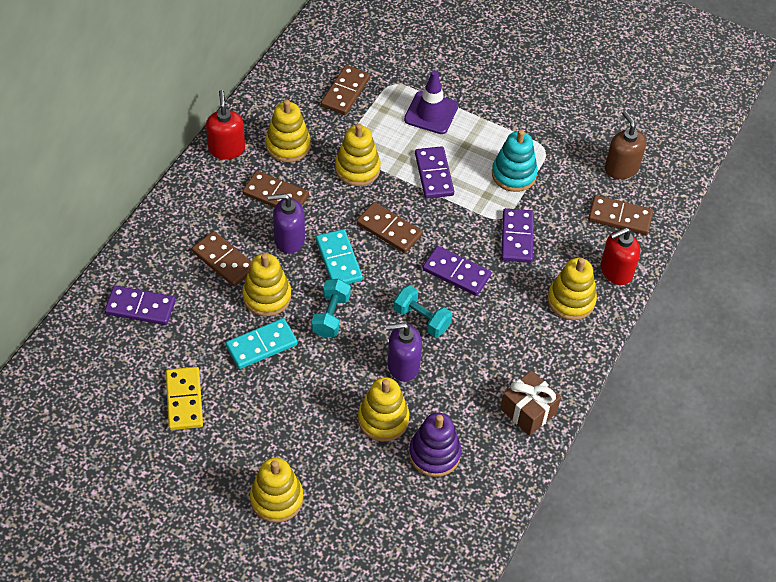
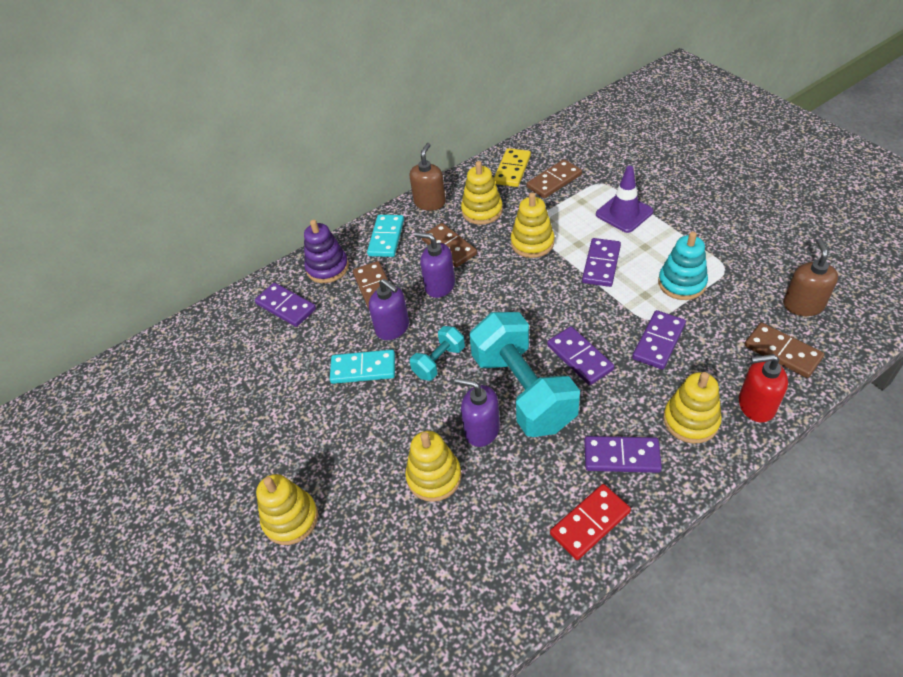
camera: 35 degrees right, 5 degrees down
yellow domino [166,367,203,430] -> yellow domino moved to [494,148,531,187]
red soap dispenser [206,90,245,160] -> brown soap dispenser [410,143,446,211]
yellow stacking toy [242,253,291,316] -> purple soap dispenser [369,279,409,340]
turquoise domino [316,229,363,284] -> turquoise domino moved to [367,215,404,257]
brown domino [356,202,423,253] -> none
turquoise dumbbell [394,285,452,337] -> turquoise dumbbell [469,312,580,437], size x2.09
purple stacking toy [409,413,461,477] -> purple stacking toy moved to [304,219,349,283]
brown gift [500,370,561,436] -> red domino [550,484,631,560]
none -> purple domino [584,436,662,473]

